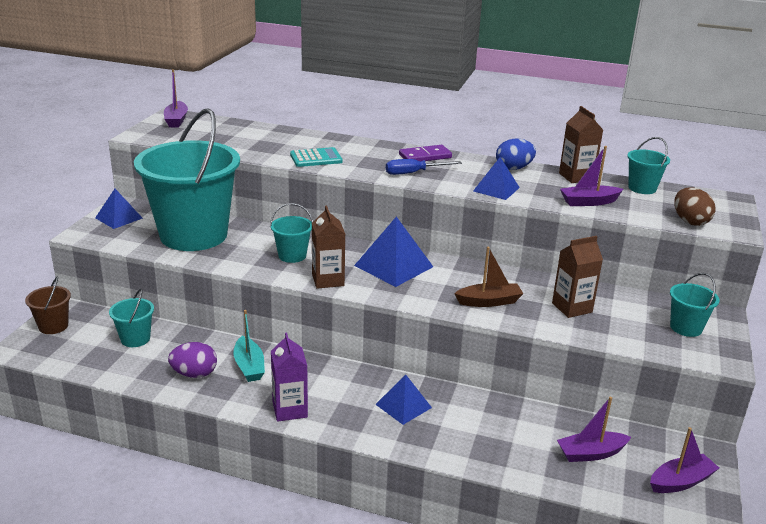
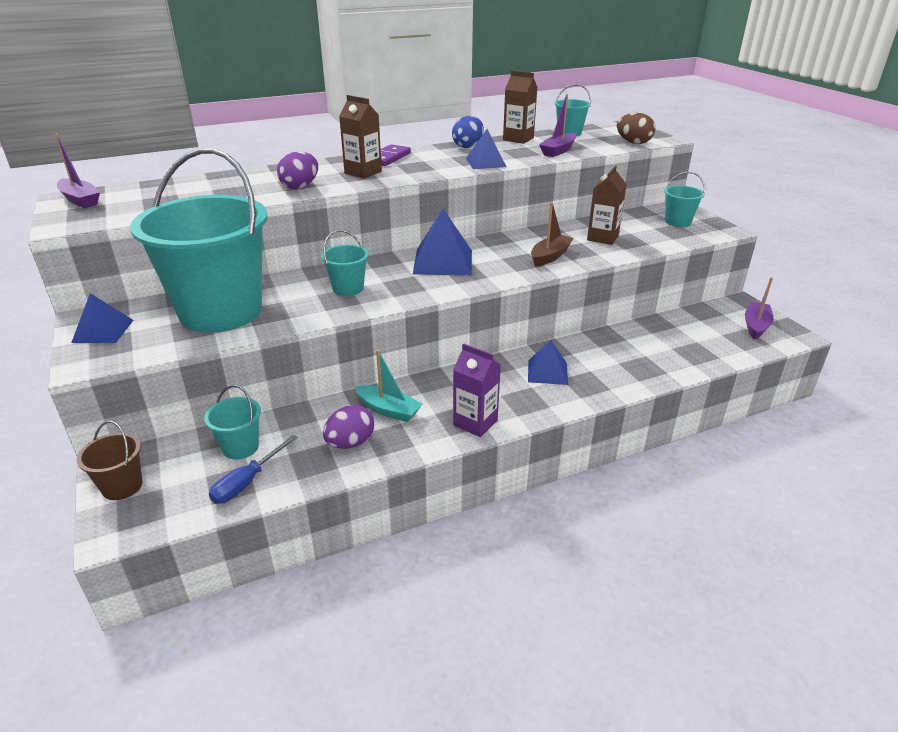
camera: 40 degrees left, 5 degrees up
turquoise calculator [290,147,343,167] -> purple egg [277,152,318,189]
brown carton [312,206,345,289] -> brown carton moved to [339,95,382,179]
blue screwdriver [386,159,462,175] -> blue screwdriver moved to [209,435,298,504]
purple boat [557,397,631,462] -> none

